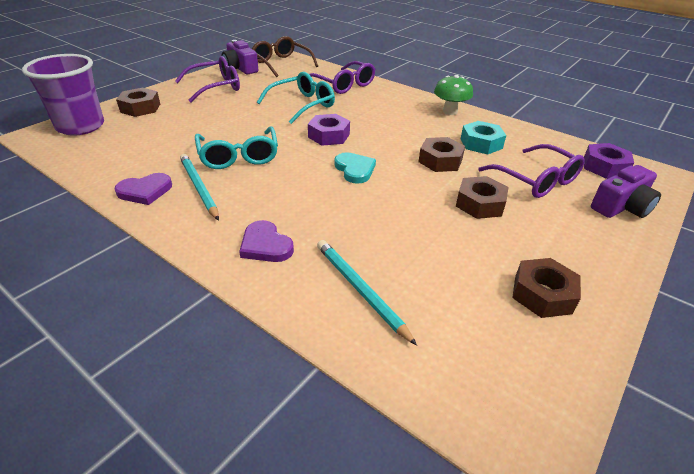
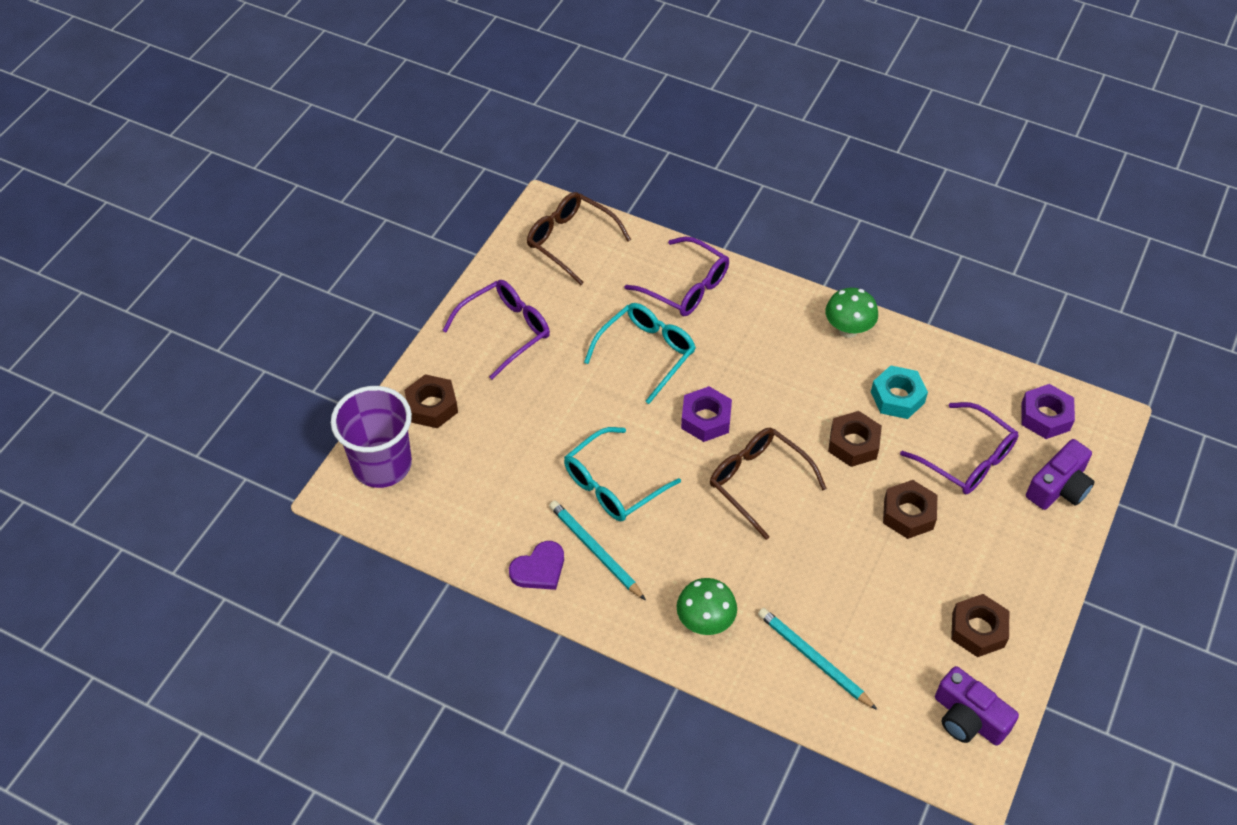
camera: 10 degrees left, 15 degrees up
turquoise glasses [195,127,278,169] -> turquoise glasses turned 75 degrees clockwise [564,427,681,521]
purple camera [222,40,258,74] -> purple camera moved to [935,666,1019,746]
purple heart [239,220,294,262] -> green mushroom [677,578,737,635]
turquoise heart [334,152,376,184] -> brown glasses [710,428,827,540]

